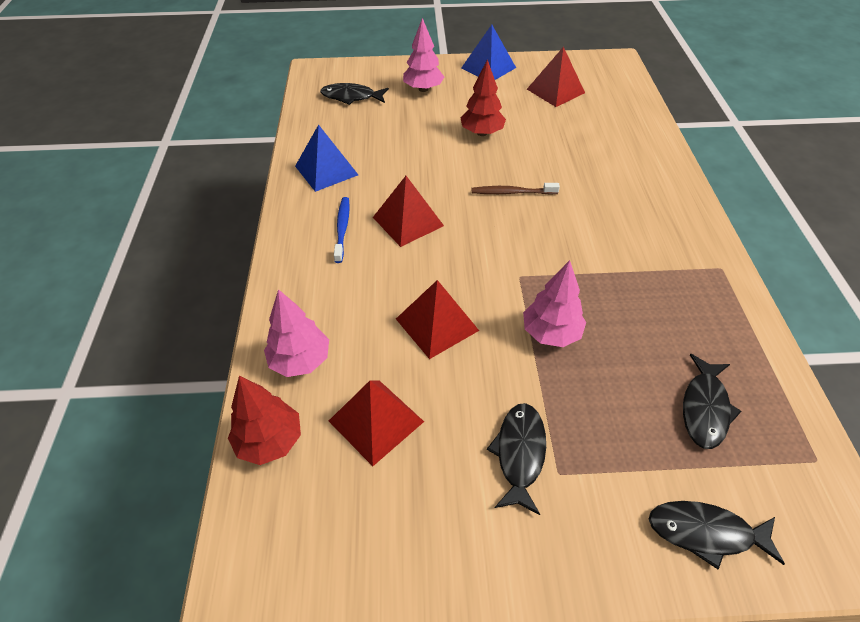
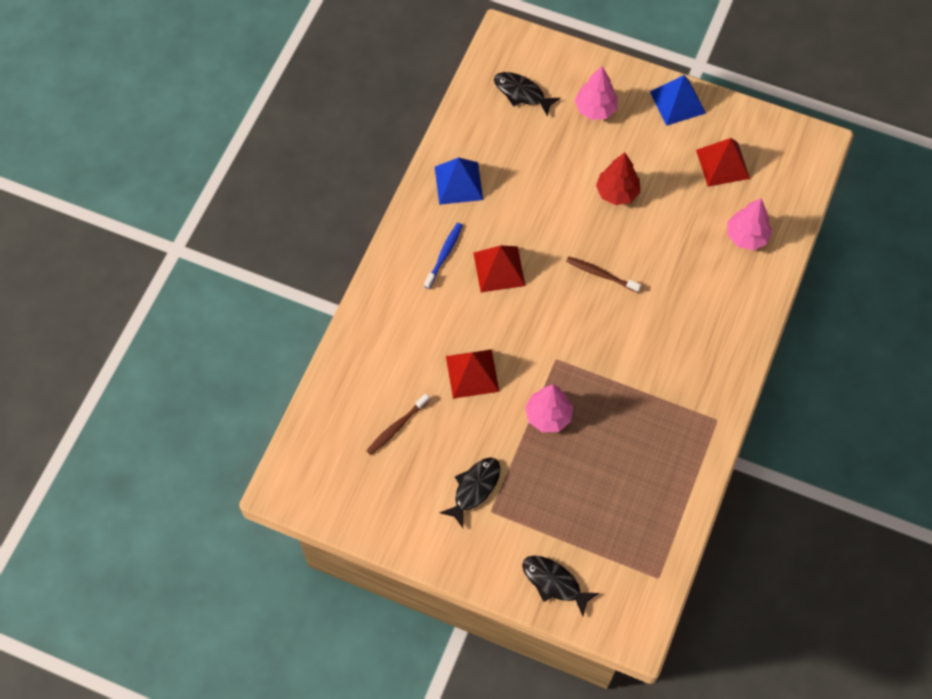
camera: 25 degrees right, 15 degrees up
red tree [228,376,301,465] -> none
pink tree [264,289,329,377] -> pink tree moved to [727,198,773,250]
red pyramid [329,380,424,466] -> brown toothbrush [366,393,430,455]
black fish [683,354,742,449] -> none

